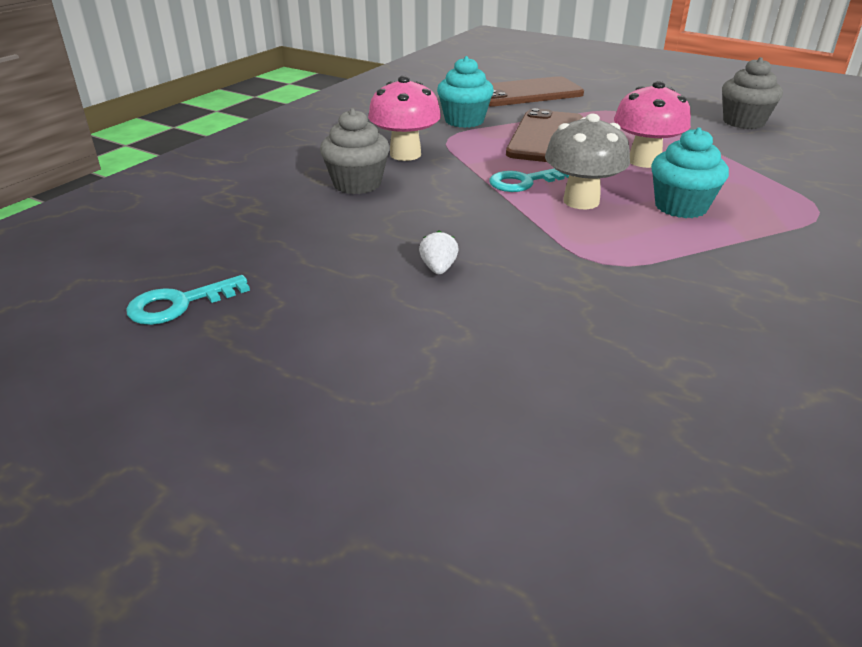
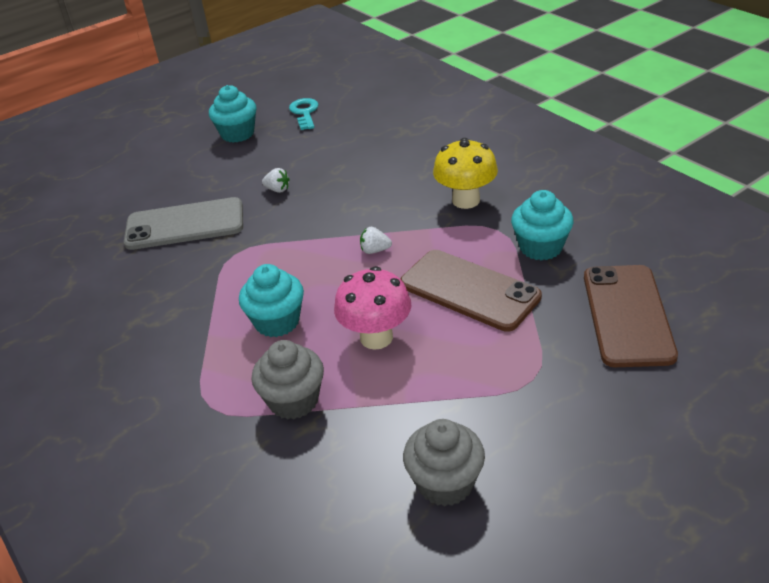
camera: 115 degrees right, 5 degrees up
grey cupcake [320,108,390,194] -> grey cupcake moved to [252,340,324,420]
pink mushroom [368,76,441,161] -> yellow mushroom [433,138,498,209]
turquoise key [489,168,569,192] -> white strawberry [360,227,392,254]
grey mushroom [545,113,630,209] -> none
none -> grey phone [124,197,243,250]
none -> turquoise cupcake [209,85,256,143]

